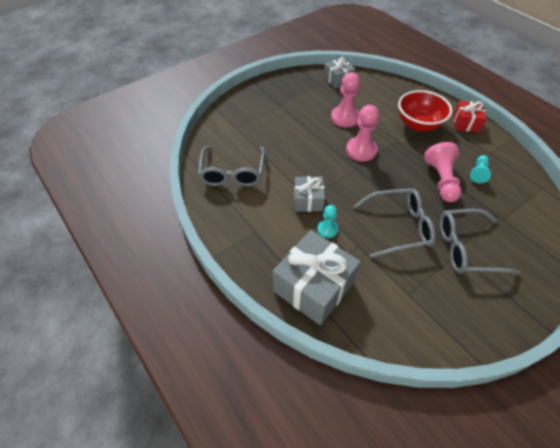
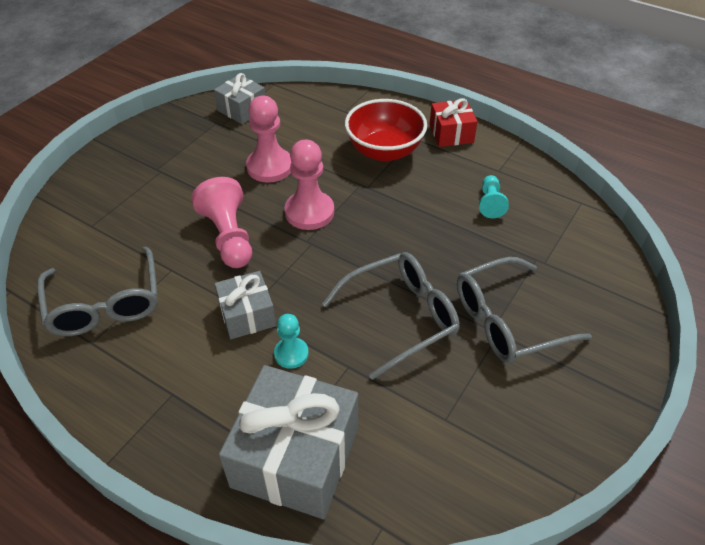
camera: 20 degrees left, 5 degrees down
pink pawn [424,142,462,202] -> pink pawn moved to [191,177,252,268]

